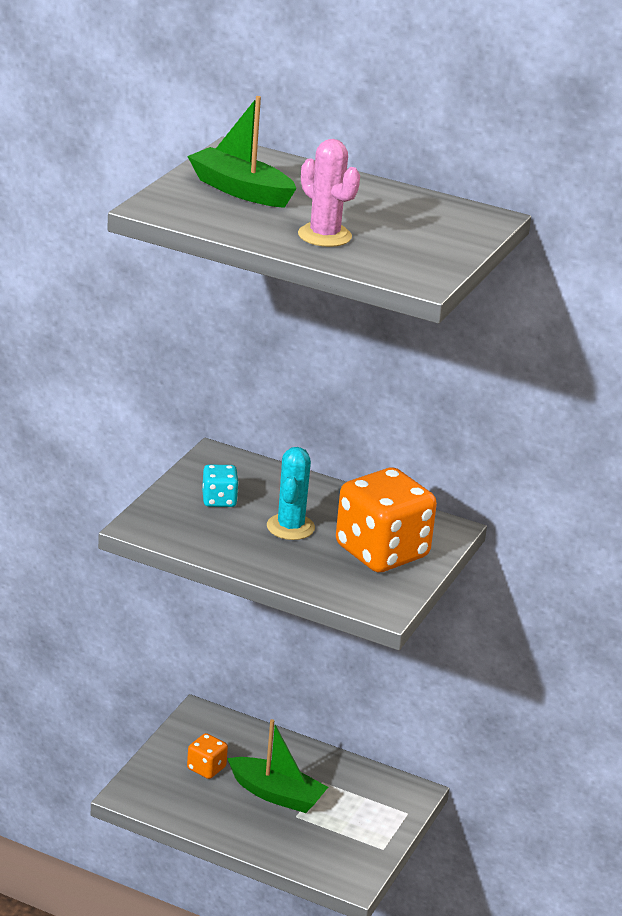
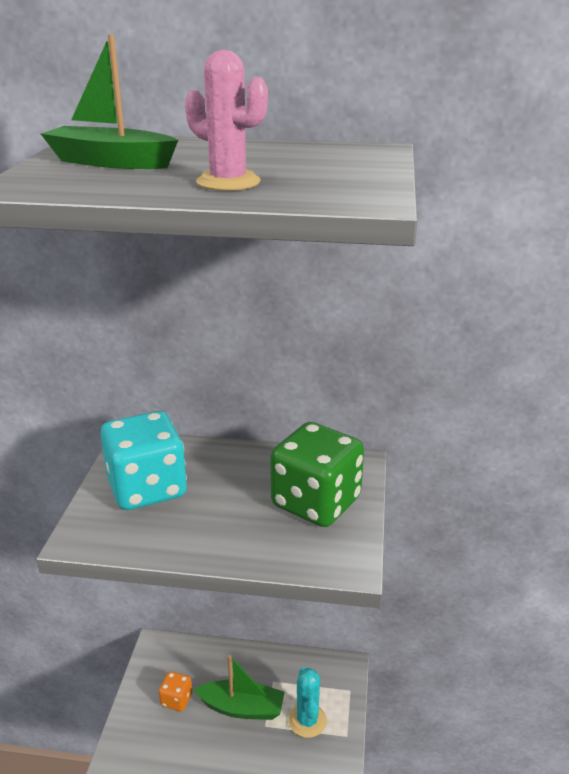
camera: 15 degrees left, 0 degrees up
turquoise dice [202,464,239,507] -> turquoise dice [100,411,187,510], size x2.17
turquoise cactus [267,447,315,540] -> turquoise cactus moved to [288,667,327,738]
orange dice [336,468,437,572] -> green dice [271,422,364,527]

